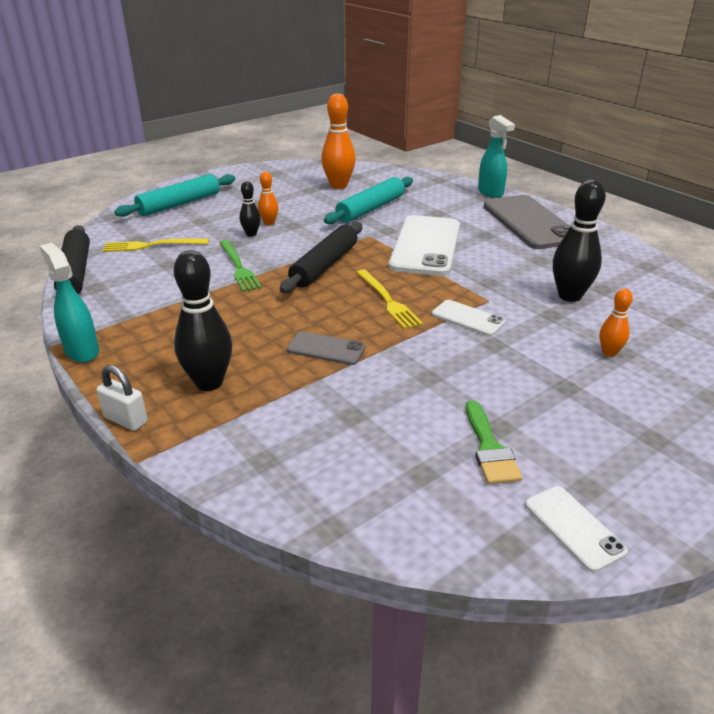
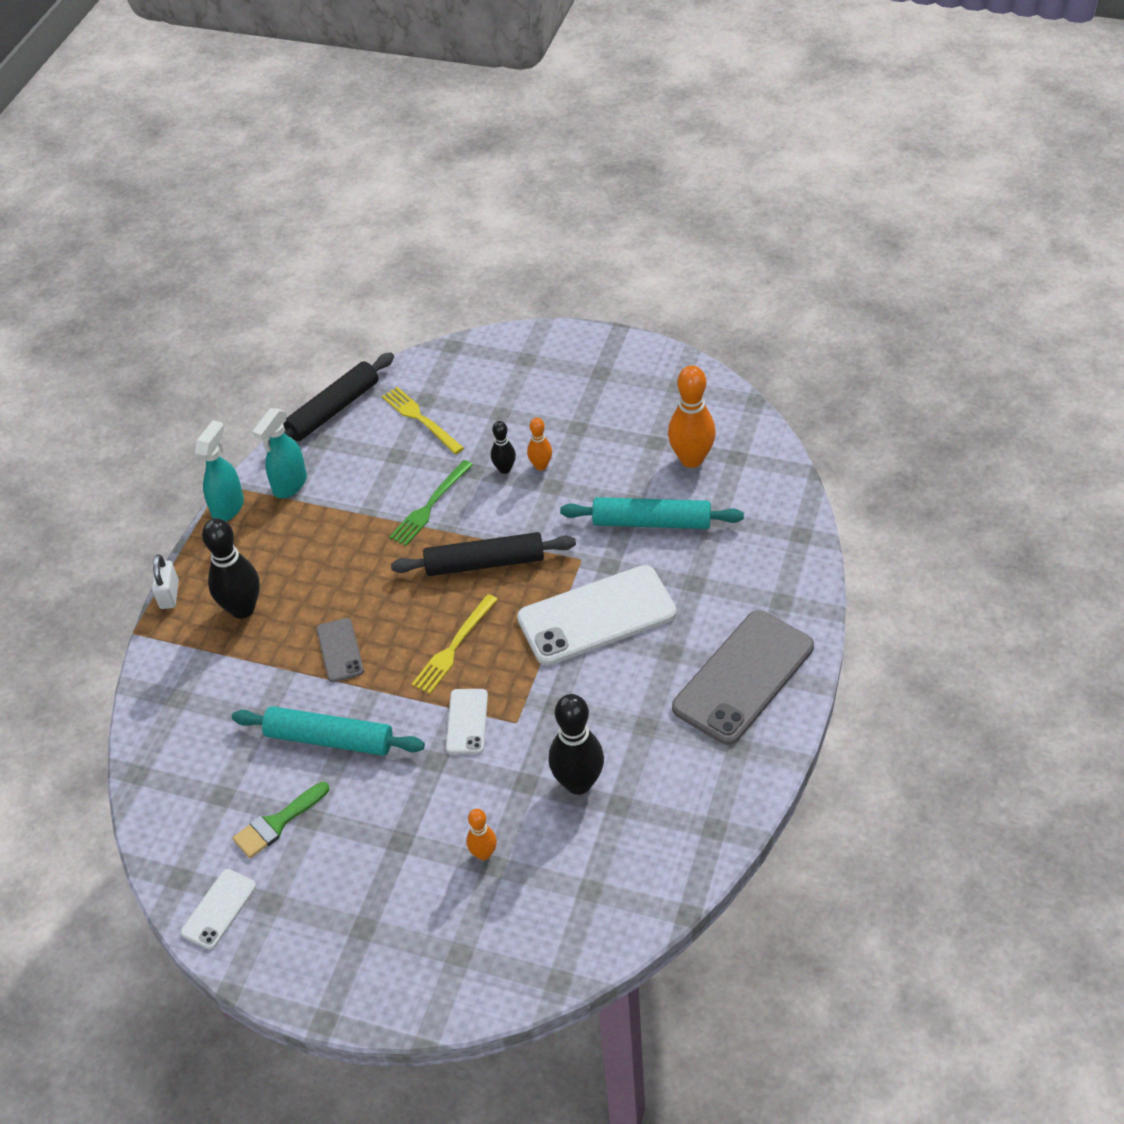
camera: 60 degrees right, 15 degrees up
turquoise rolling pin [114,174,235,217] -> turquoise rolling pin moved to [232,706,425,756]
turquoise spray bottle [478,115,515,198] -> turquoise spray bottle moved to [252,408,307,498]

